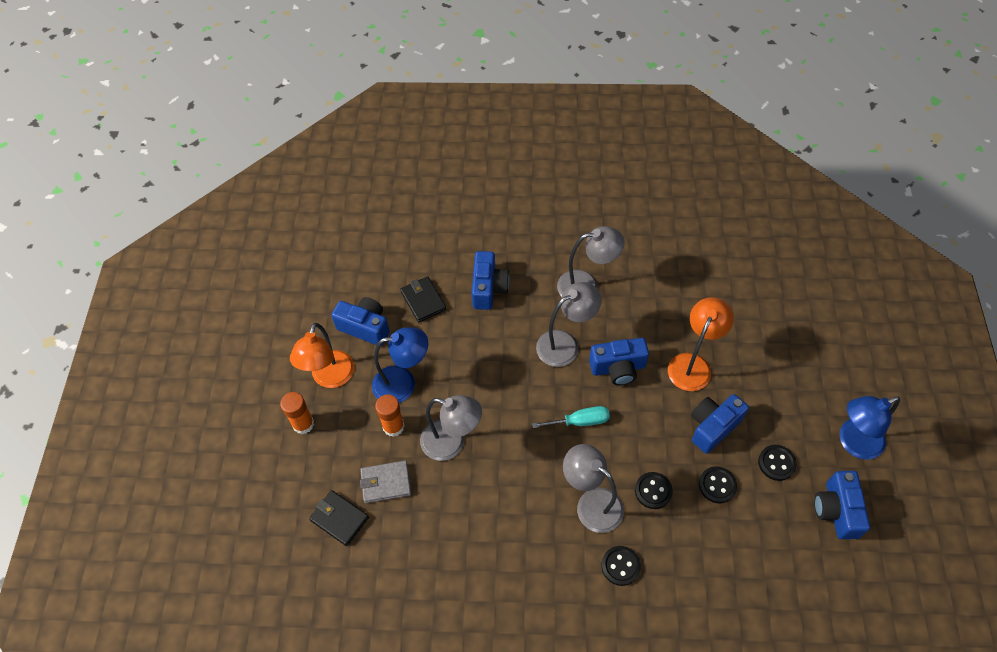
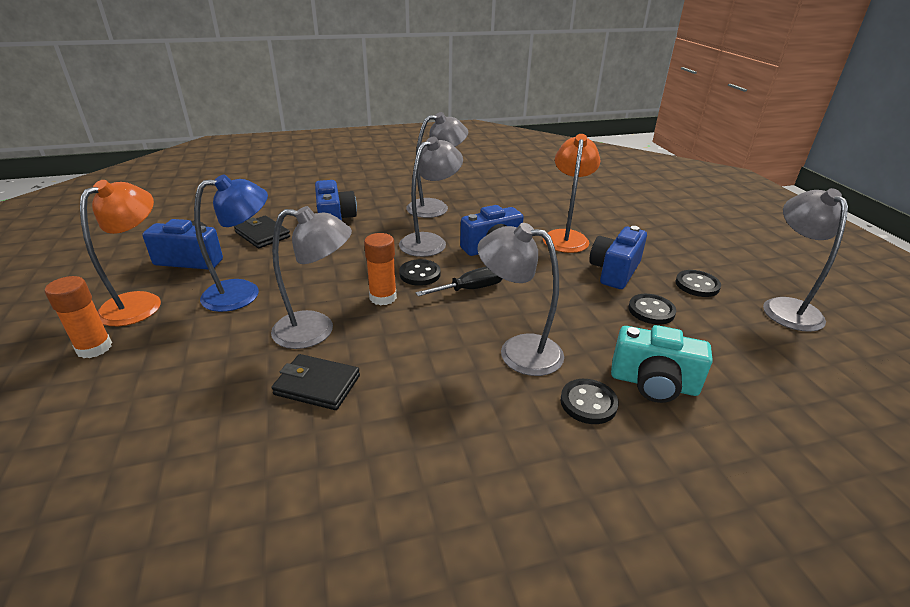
camera: 20 degrees left, 25 degrees down
orange lamp [290,323,354,388] -> orange lamp turned 150 degrees counterclockwise [80,180,161,326]
black wallet [309,490,369,546] -> black wallet moved to [272,354,360,410]
grey wallet [360,461,411,503] -> none
orange glue stick [375,394,405,437] -> orange glue stick moved to [364,233,397,305]
turquoise screwdriver [532,406,610,428] -> black screwdriver [416,267,502,296]
black button [635,472,673,509] -> black button moved to [399,259,441,286]
blue camera [814,471,870,539] -> grey lamp [763,188,848,332]
blue lamp [840,396,900,460] -> none
none -> turquoise camera [611,325,713,403]

